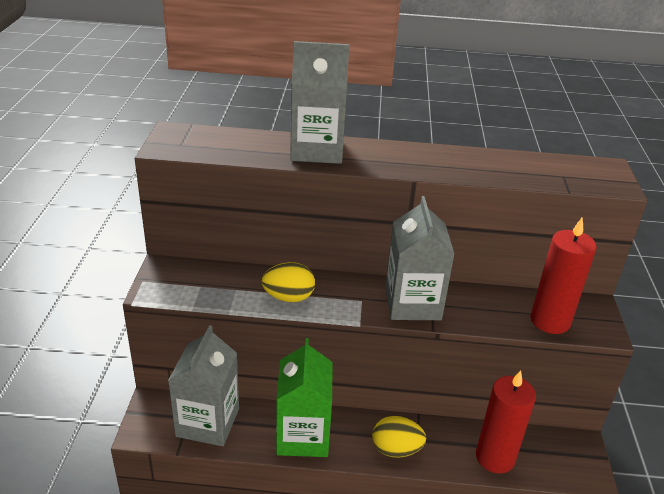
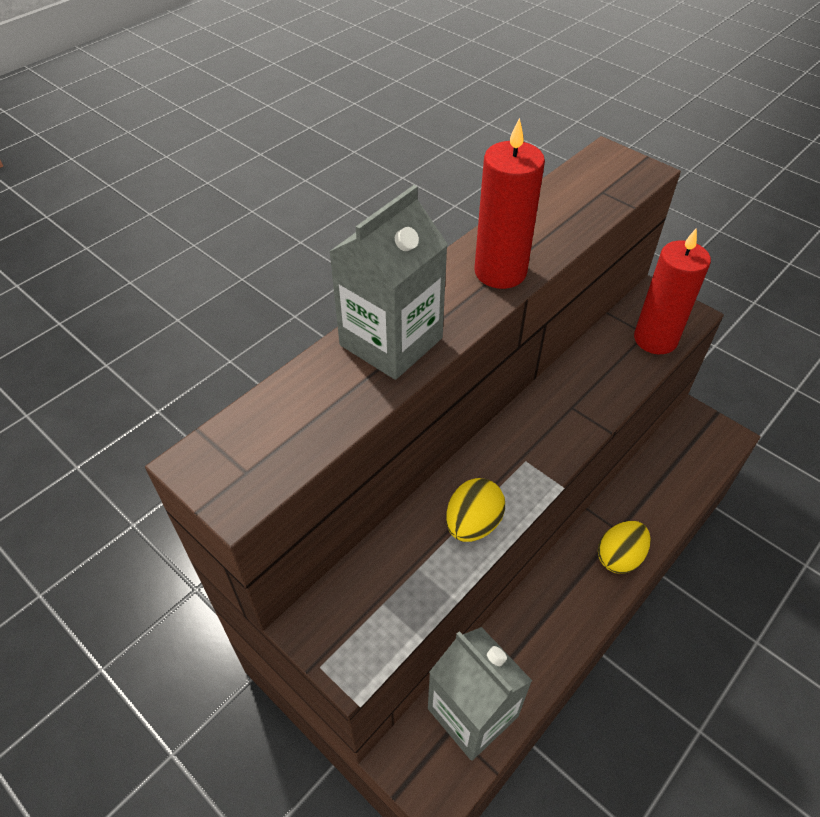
camera: 50 degrees left, 15 degrees up
green carton [276,338,333,457] -> none
grey carton [385,196,455,320] -> none
red candle [476,370,536,474] -> red candle moved to [474,118,545,289]

